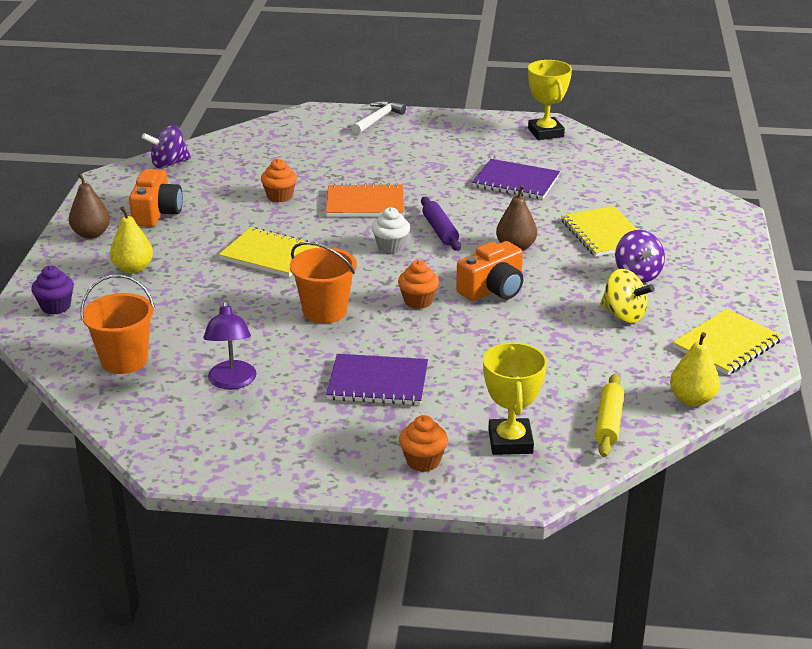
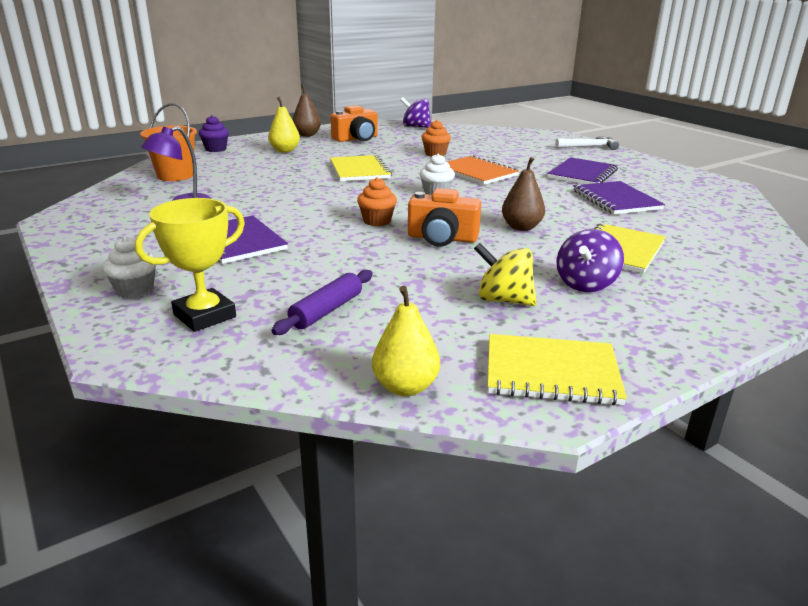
camera: 50 degrees right, 5 degrees down
orange bucket [290,242,357,323] -> none
orange cupcake [399,415,448,472] -> white cupcake [103,237,156,298]
purple rolling pin [421,197,461,251] -> purple rolling pin moved to [271,270,373,335]
yellow trophy [528,60,572,140] -> none
yellow rolling pin [595,373,624,457] -> none
yellow spinning top [600,269,655,323] -> yellow spinning top turned 120 degrees clockwise [474,243,537,306]
none -> purple notebook [547,157,618,184]

